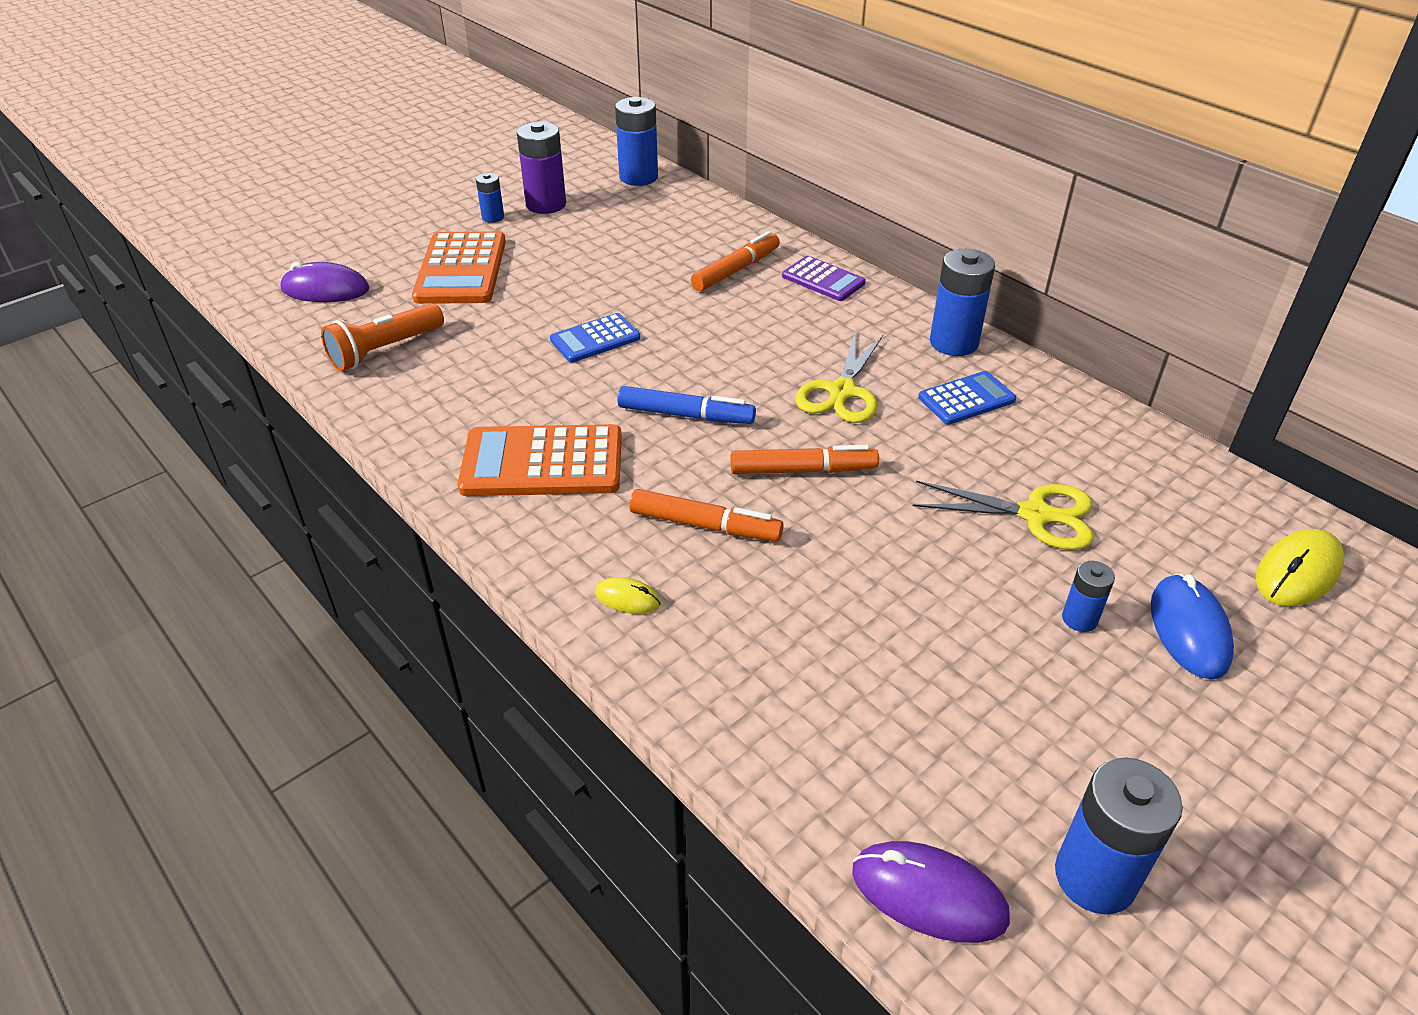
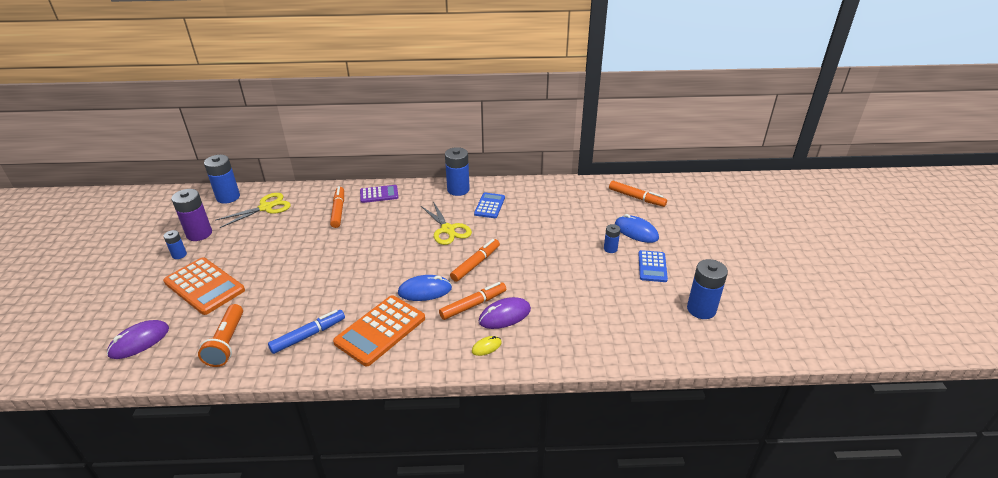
camera: 50 degrees left, 5 degrees down
blue calculator [550,313,640,363] -> blue calculator moved to [639,250,668,282]
blue marker [617,386,756,424] -> blue marker moved to [268,310,345,354]
purple mouse [852,841,1010,943] -> purple mouse moved to [479,297,531,329]
yellow scissors [913,480,1094,550] -> yellow scissors moved to [216,193,291,228]
yellow mouse [1256,529,1344,606] -> orange marker [609,181,667,207]
none -> blue mouse [398,275,452,301]

